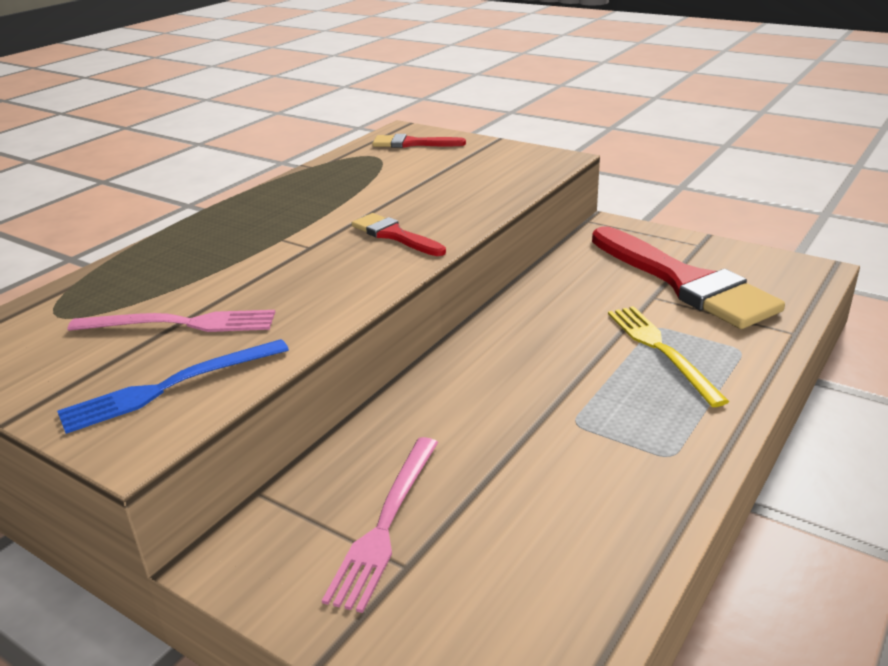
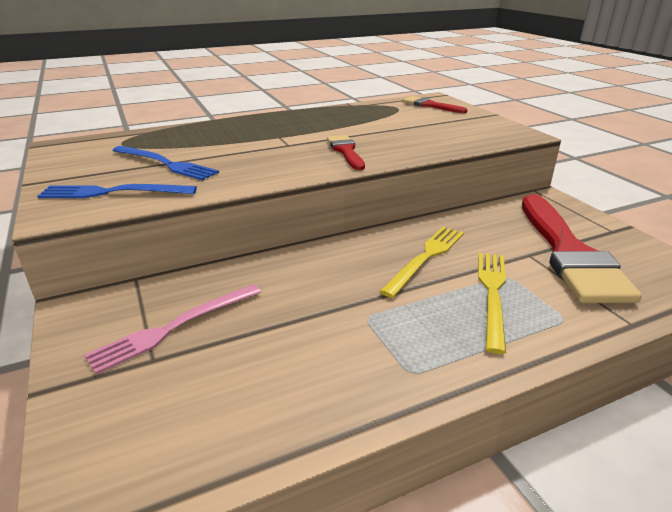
camera: 30 degrees right, 0 degrees up
pink fork [68,310,276,332] -> blue fork [112,146,219,180]
none -> yellow fork [379,227,464,298]

